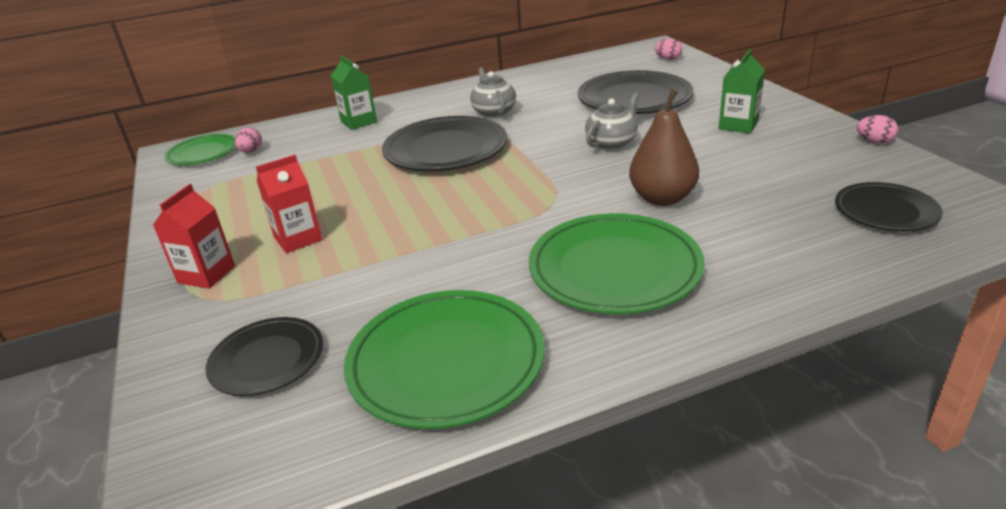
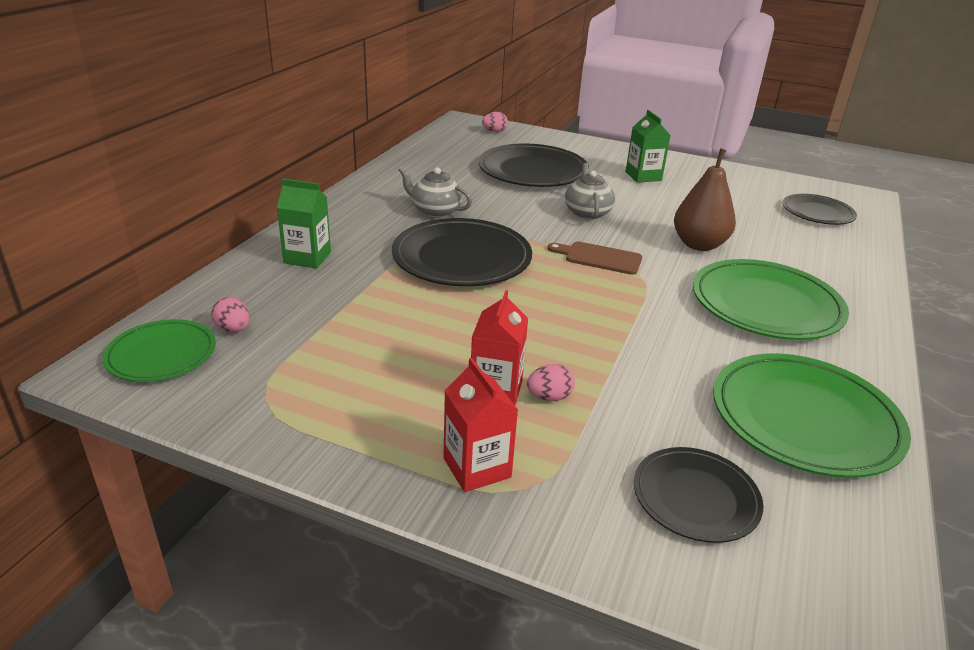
camera: 50 degrees left, 0 degrees up
pink egg [857,115,898,143] -> pink egg moved to [527,364,575,401]
none -> brown cutting board [548,242,642,275]

